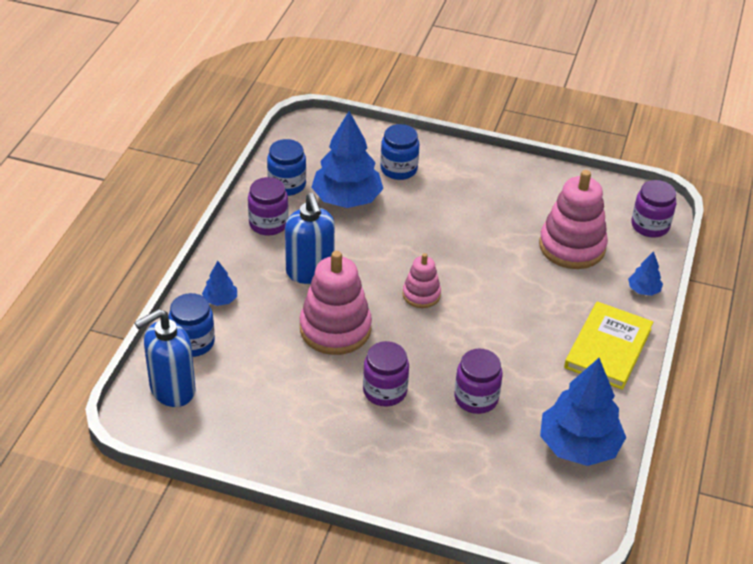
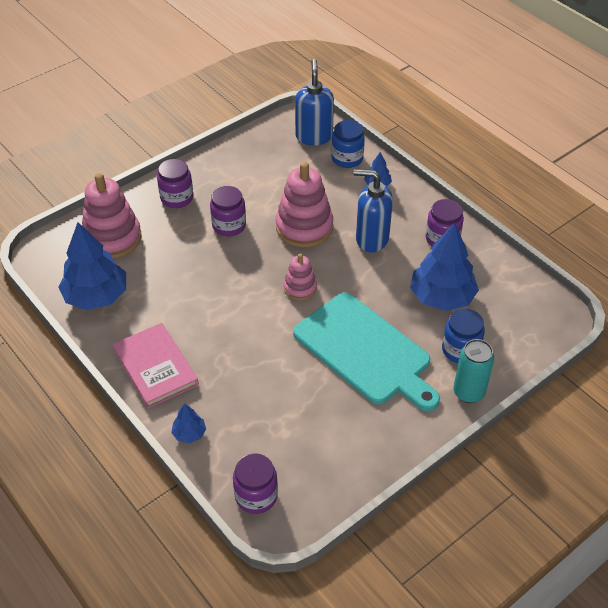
camera: 125 degrees right, 5 degrees up
blue jar [267,139,306,196] -> none
purple jar [454,348,503,414] -> purple jar moved to [157,159,193,208]
pink stacking toy [539,170,608,269] -> pink stacking toy moved to [82,173,142,258]
yellow book [564,301,653,390] -> pink book [113,323,199,408]
none -> turquoise cutting board [293,292,440,411]
none -> turquoise can [453,339,494,403]

